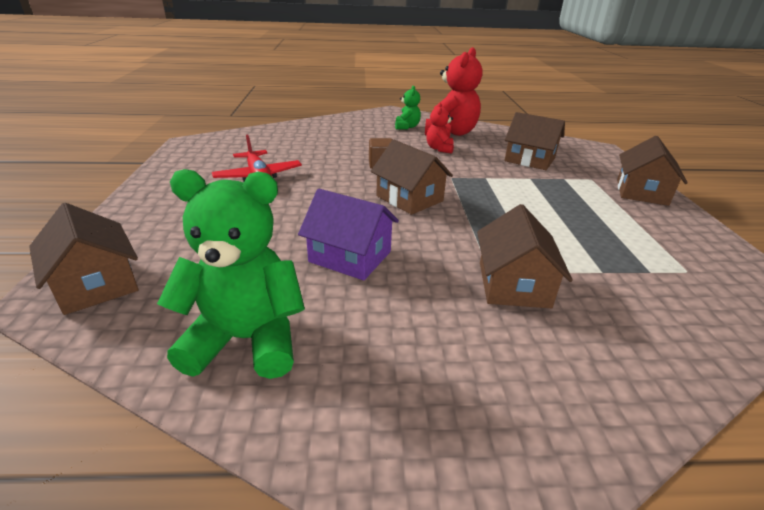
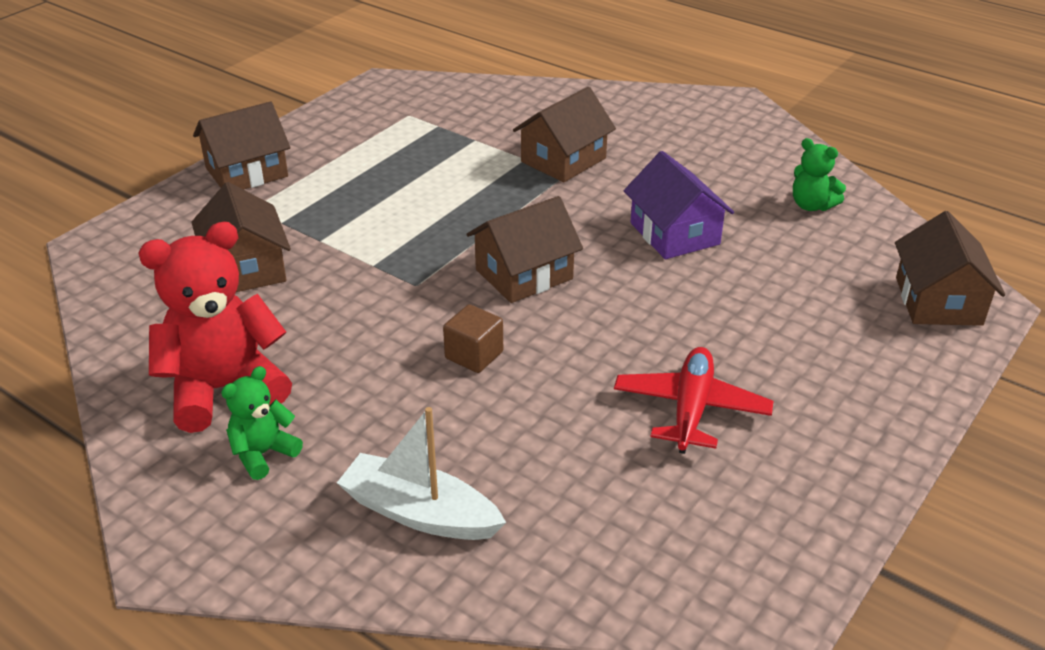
camera: 140 degrees left, 5 degrees up
green teddy bear [157,169,305,379] -> green teddy bear [793,138,846,211], size x0.51
brown house [371,140,453,215] -> brown house turned 60 degrees clockwise [466,196,583,303]
red teddy bear [426,103,454,154] -> none
none -> white boat [337,407,506,540]

